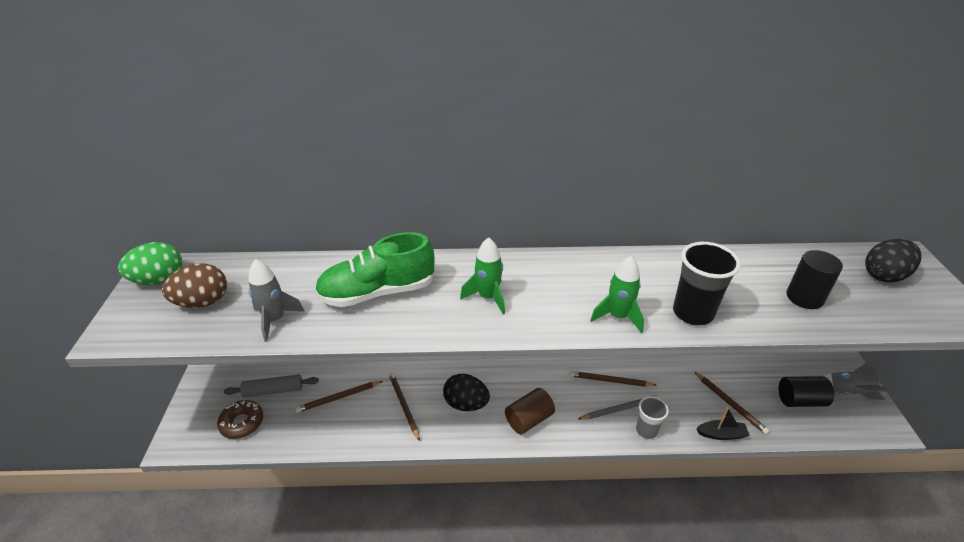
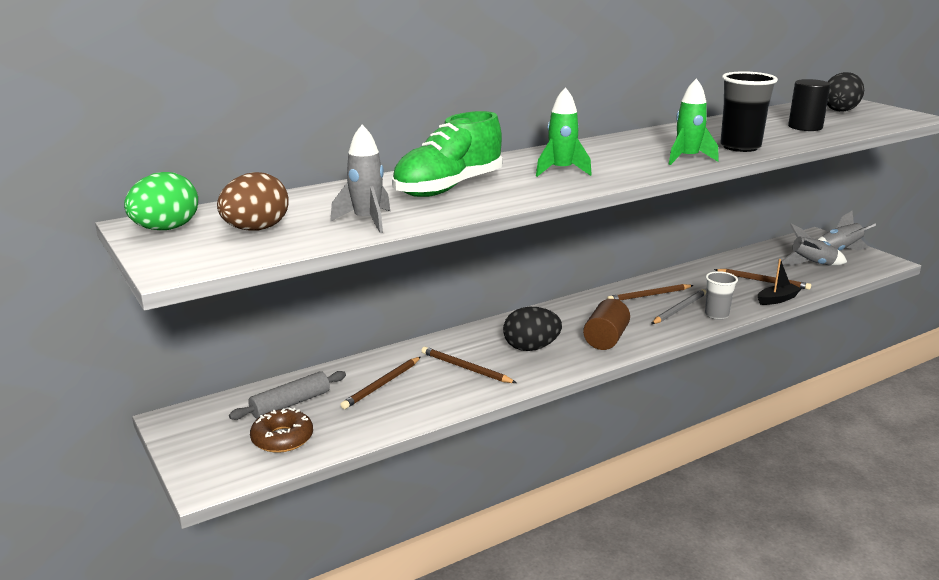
camera: 30 degrees left, 15 degrees down
black cylinder [779,376,834,407] -> grey rocket [782,224,847,266]

